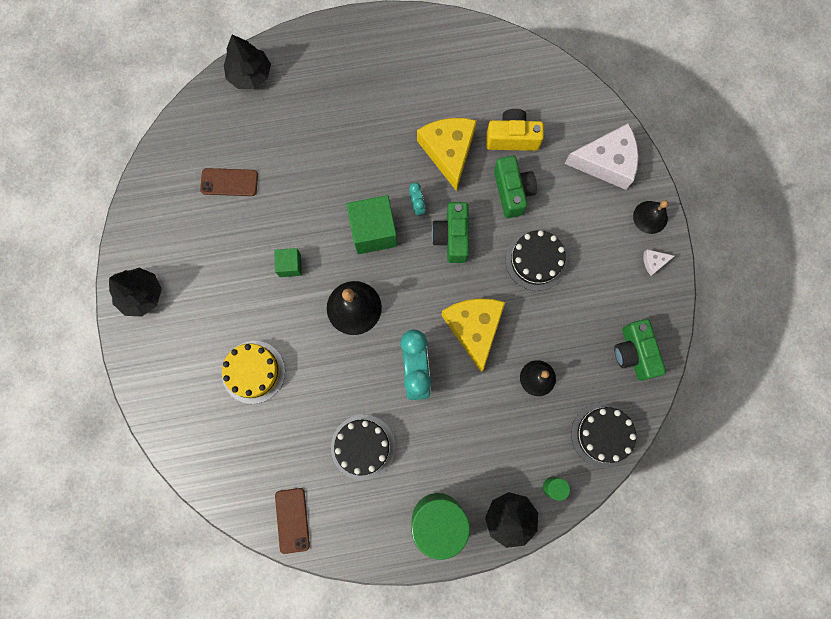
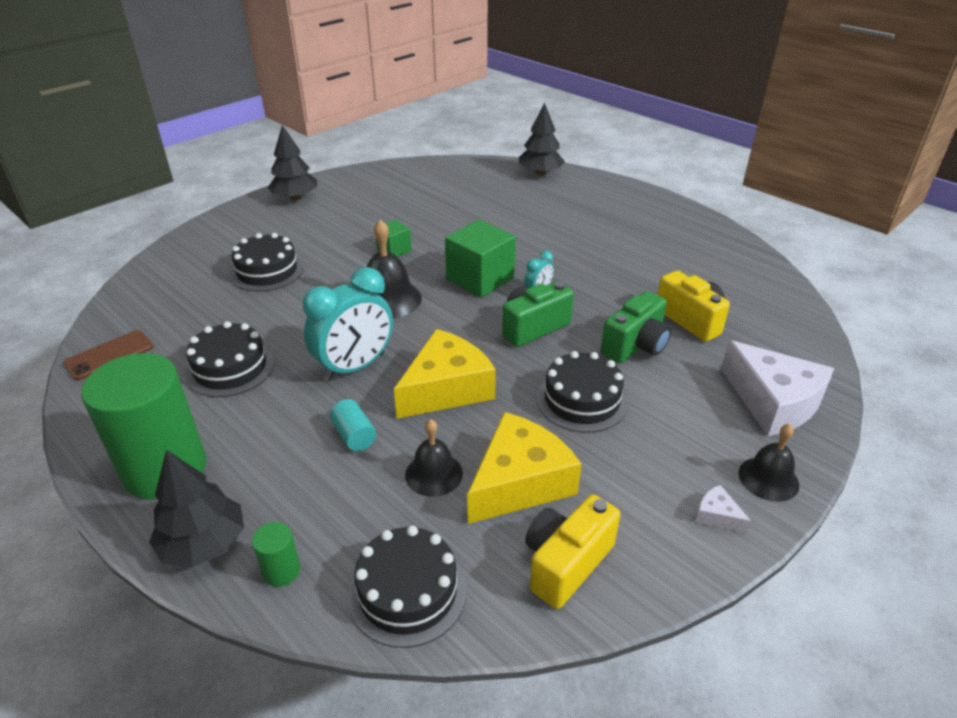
camera: 55 degrees right, 40 degrees down
brown phone [200,168,258,196] -> none
yellow cake [222,341,285,404] -> black cake [230,233,304,292]
yellow cheese [417,118,477,191] -> yellow cheese moved to [467,412,582,524]
green camera [614,319,666,381] -> yellow camera [525,494,621,609]
none -> turquoise cylinder [330,399,376,451]

